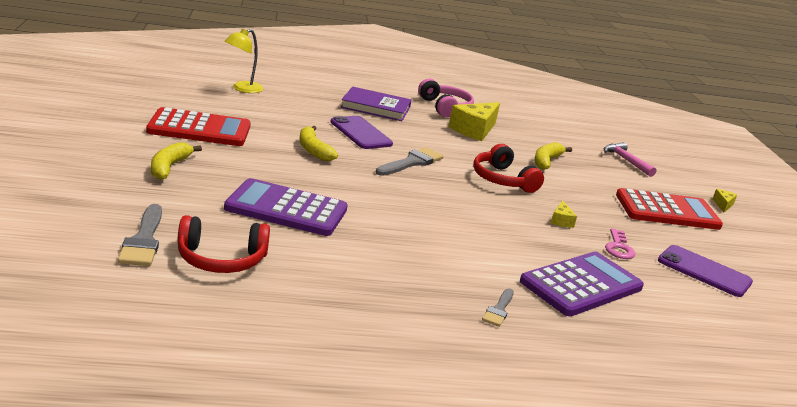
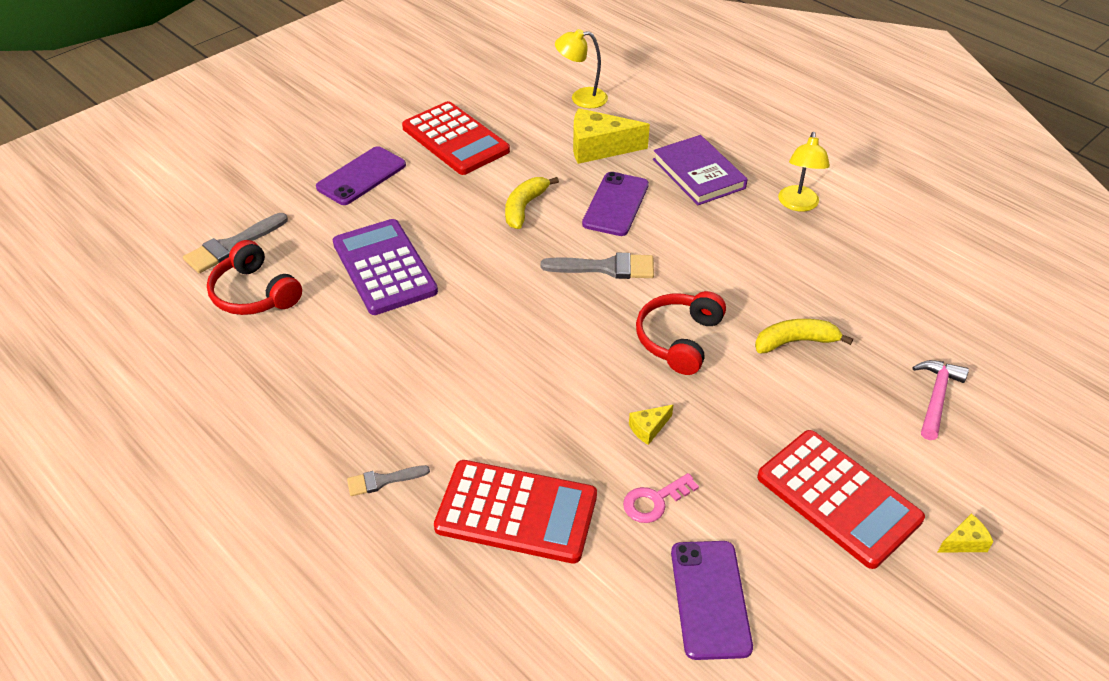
camera: 55 degrees right, 20 degrees up
yellow banana [151,142,202,180] -> purple phone [316,146,406,205]
pink headphones [418,79,474,118] -> yellow lamp [778,132,830,212]
yellow cheese [448,102,500,141] -> yellow cheese moved to [573,108,650,164]
purple calculator [520,252,644,316] -> red calculator [434,460,597,564]

